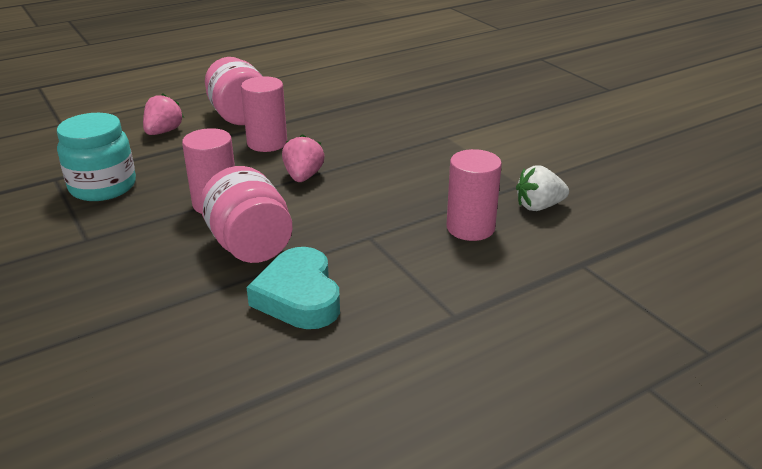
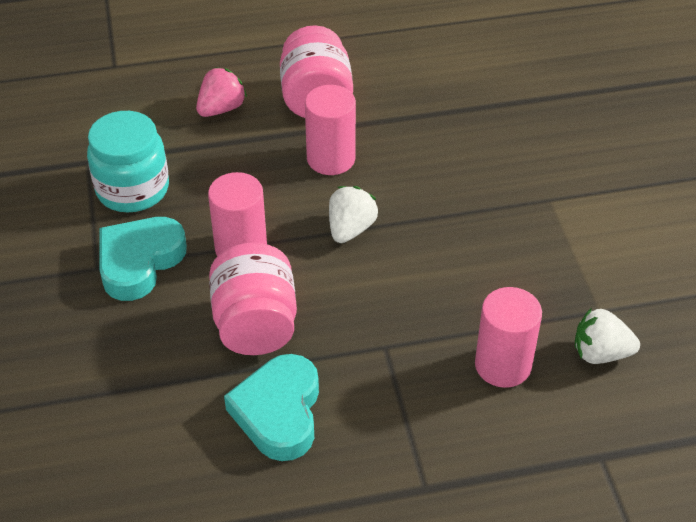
camera: 20 degrees right, 15 degrees up
pink strawberry [282,134,325,182] -> white strawberry [329,186,378,243]
none -> turquoise heart [99,217,187,301]

